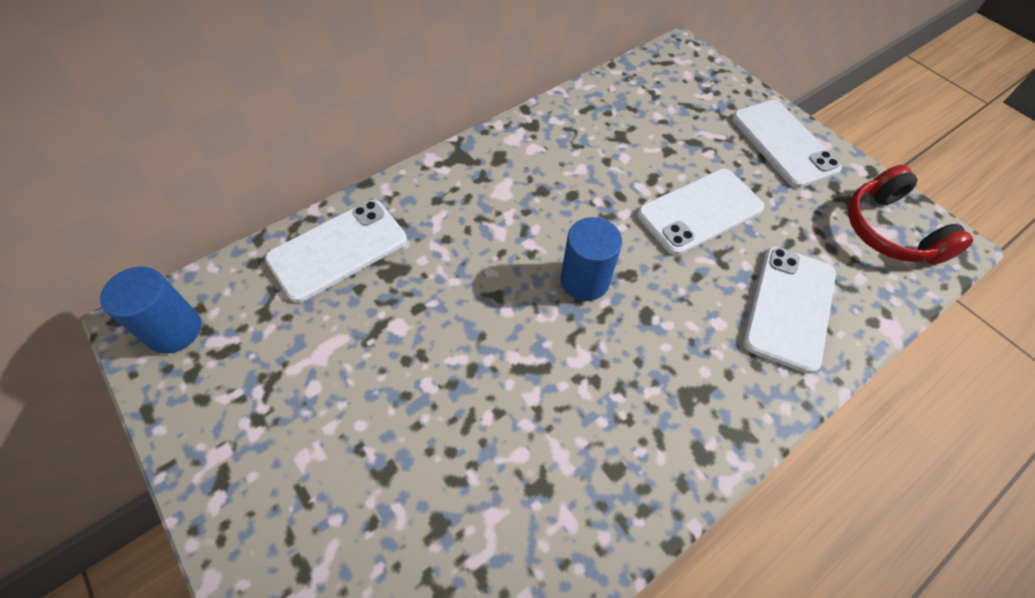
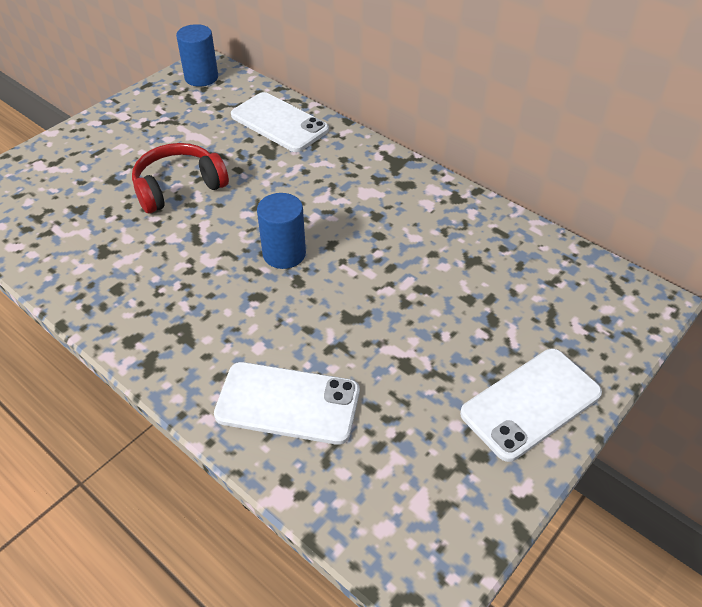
camera: 80 degrees right, 10 degrees down
white phone [637,169,765,255] -> none
red headphones [848,165,973,265] -> red headphones moved to [132,143,229,213]

